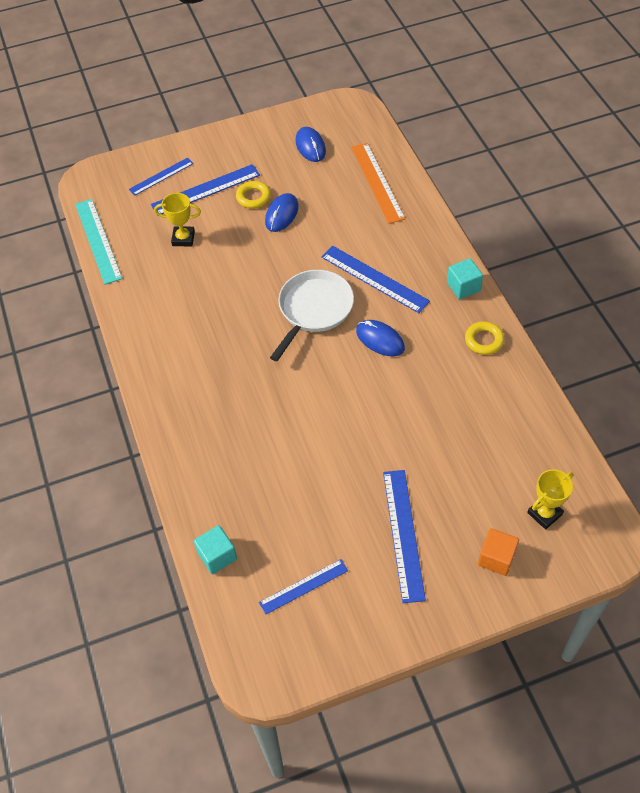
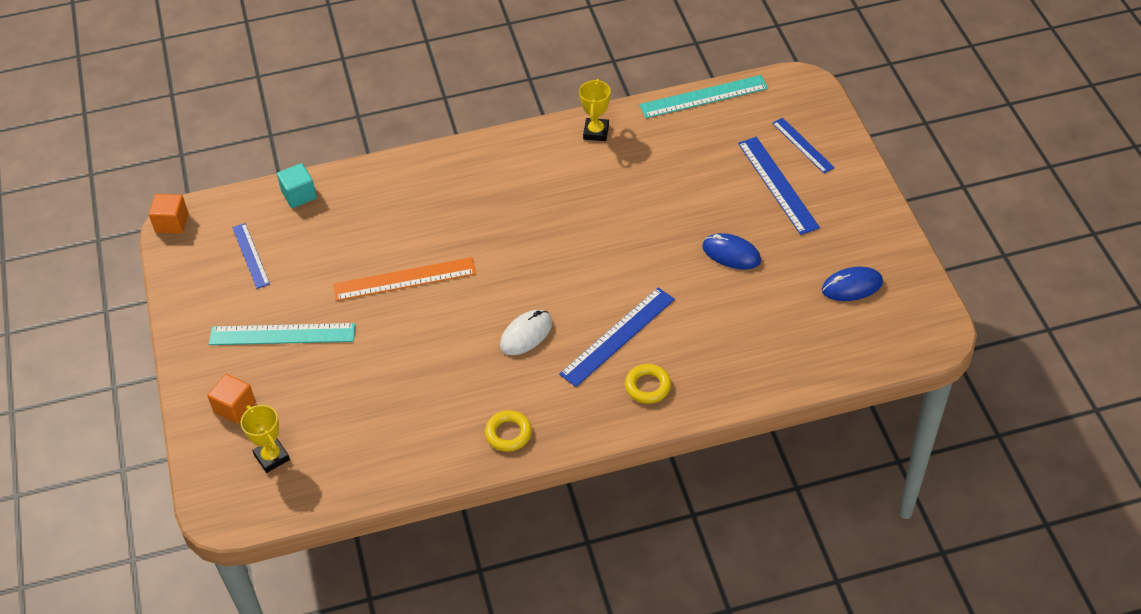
camera: 95 degrees right, 5 degrees down
yellow trophy [154,193,201,246] -> yellow trophy moved to [579,79,611,141]
yellow ring [236,181,271,208] -> yellow ring moved to [625,364,671,404]
white pan [270,270,354,361] -> none
orange ruler [351,143,405,224] -> orange ruler moved to [333,257,476,301]
blue mouse [356,320,405,356] -> white mouse [500,310,552,355]
blue ruler [383,470,426,603] -> turquoise ruler [209,323,356,345]
turquoise cube [447,258,483,299] -> none
none -> orange cube [149,194,189,234]

